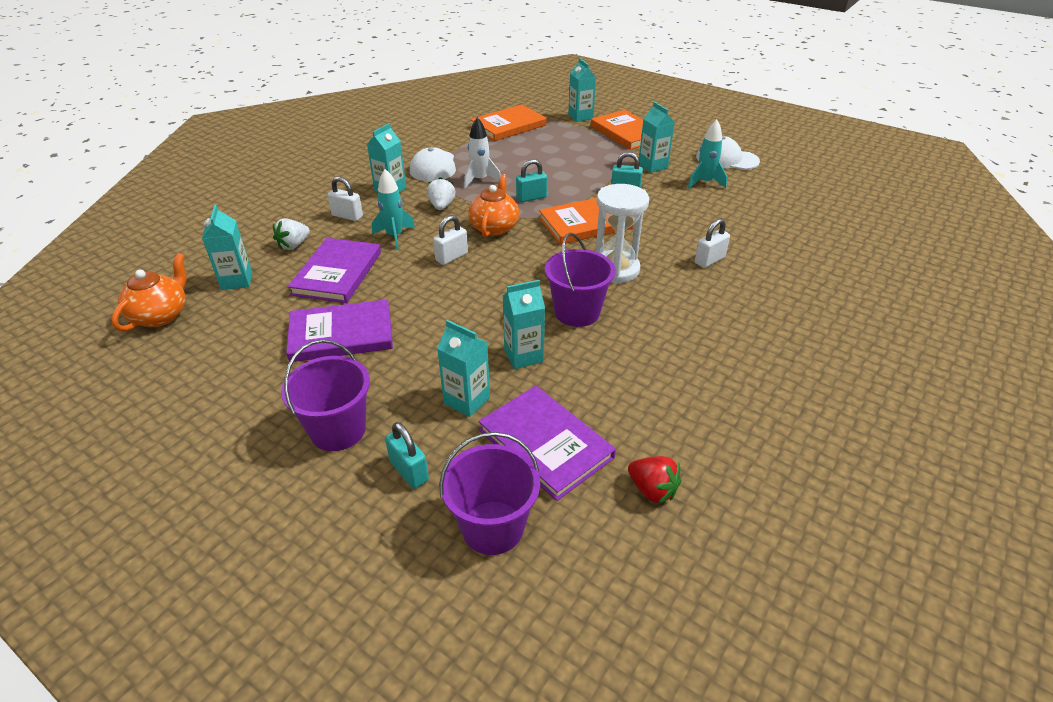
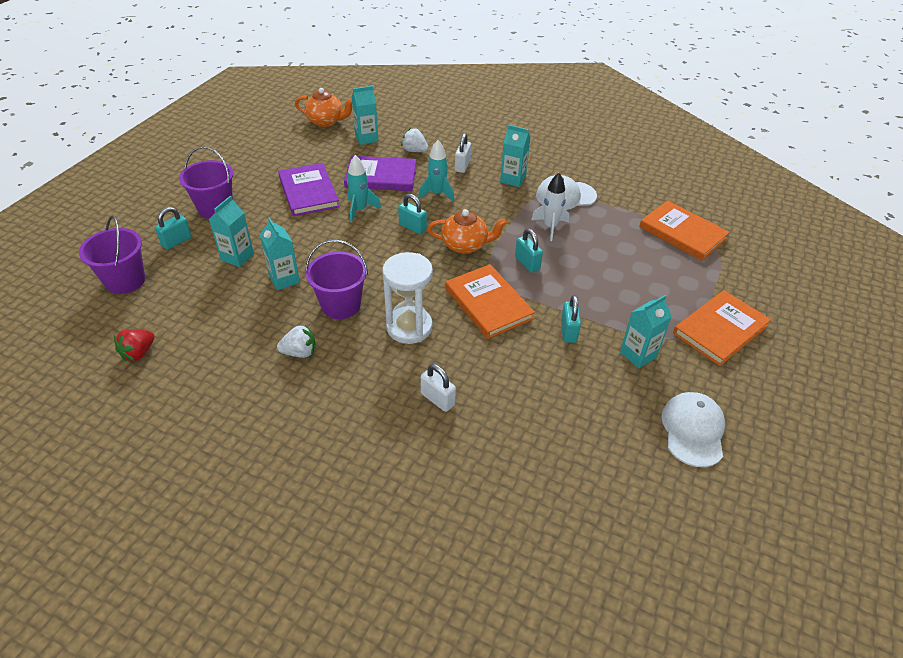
camera: 80 degrees right, 5 degrees up
white strawberry [427,177,455,210] -> white strawberry moved to [277,324,316,358]
white padlock [433,215,468,265] -> turquoise padlock [398,194,427,234]
purple book [478,386,616,501] -> none
turquoise carton [568,58,596,122] -> none
turquoise rocket [688,119,727,189] -> turquoise rocket moved to [347,155,381,222]

